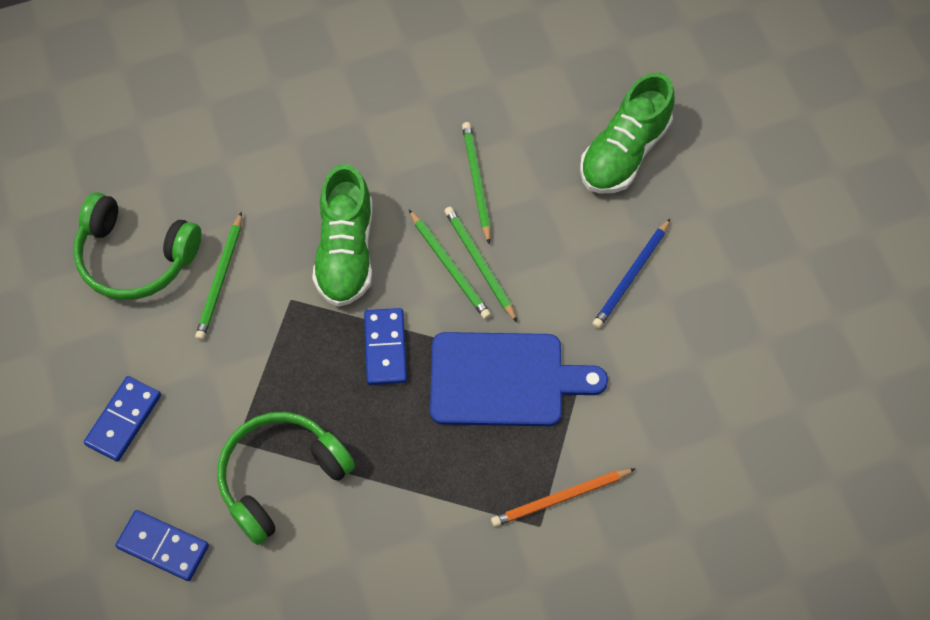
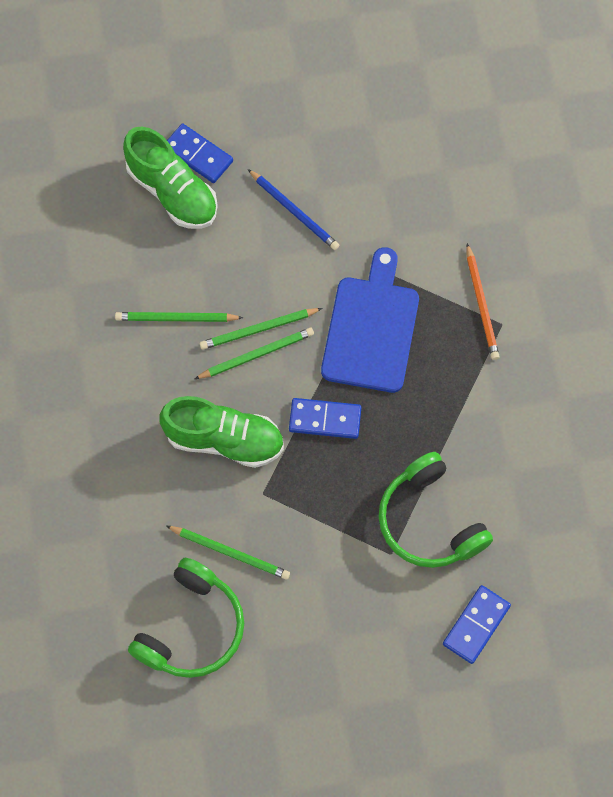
camera: 80 degrees left, 5 degrees up
blue domino [84,376,161,462] -> blue domino moved to [167,124,233,183]

